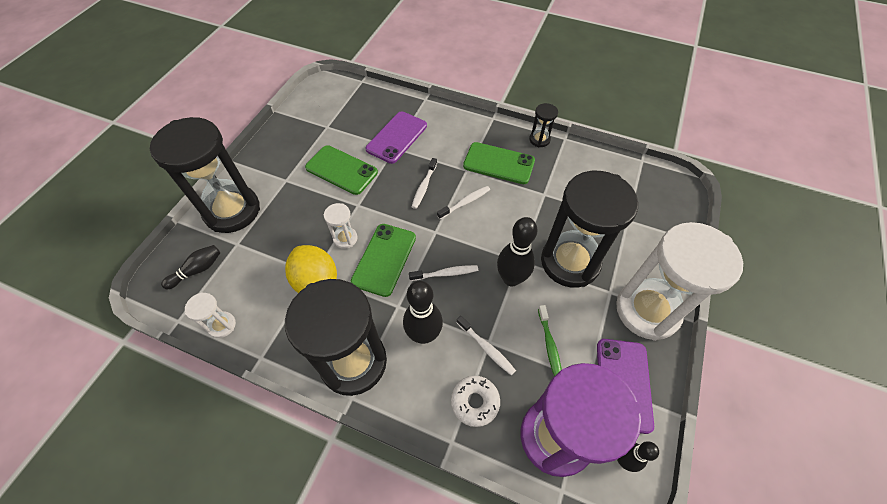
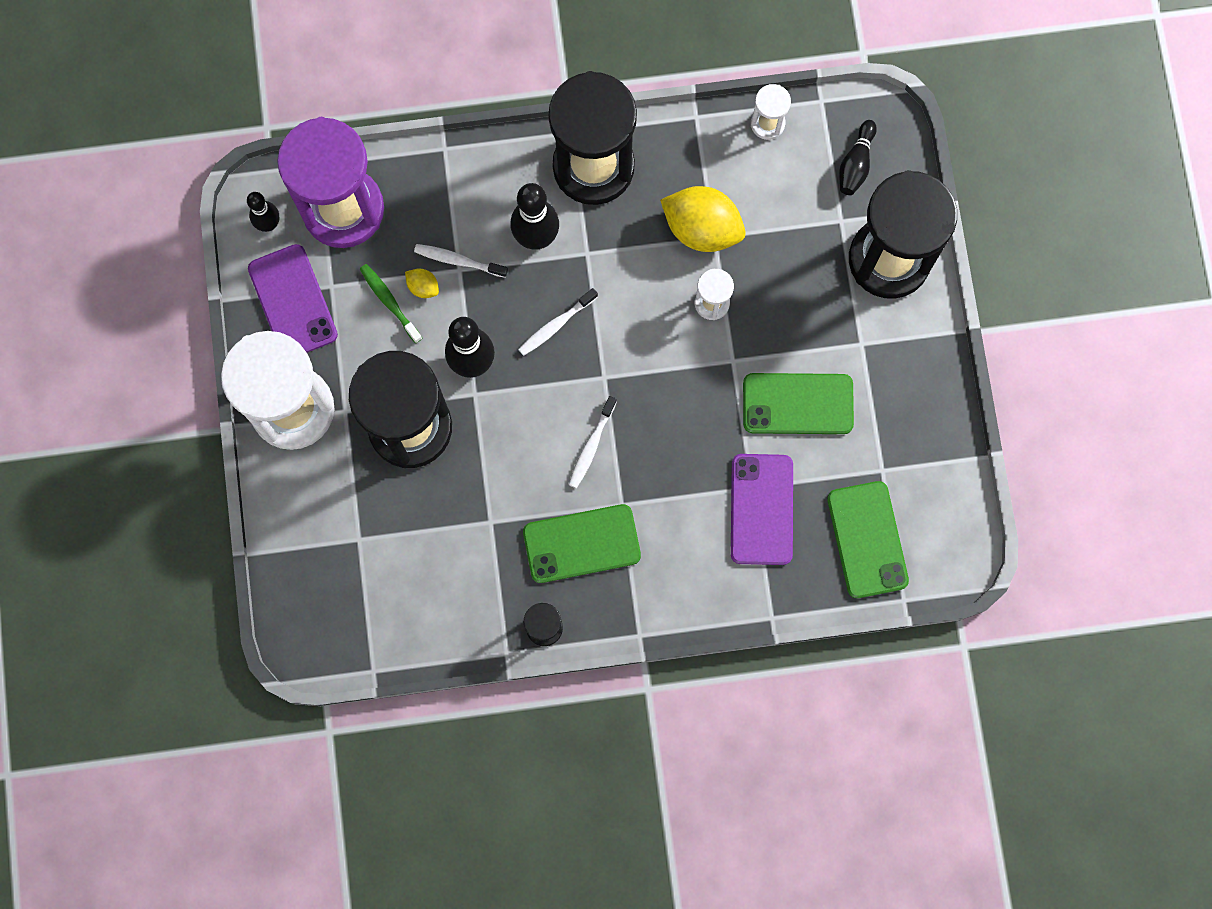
camera: 150 degrees right, 20 degrees up
green phone [351,224,416,297] -> green phone moved to [827,481,909,598]
white toothbrush [412,158,437,209] -> none
white donut [451,376,500,427] -> none
none -> yellow lemon [405,268,439,298]

